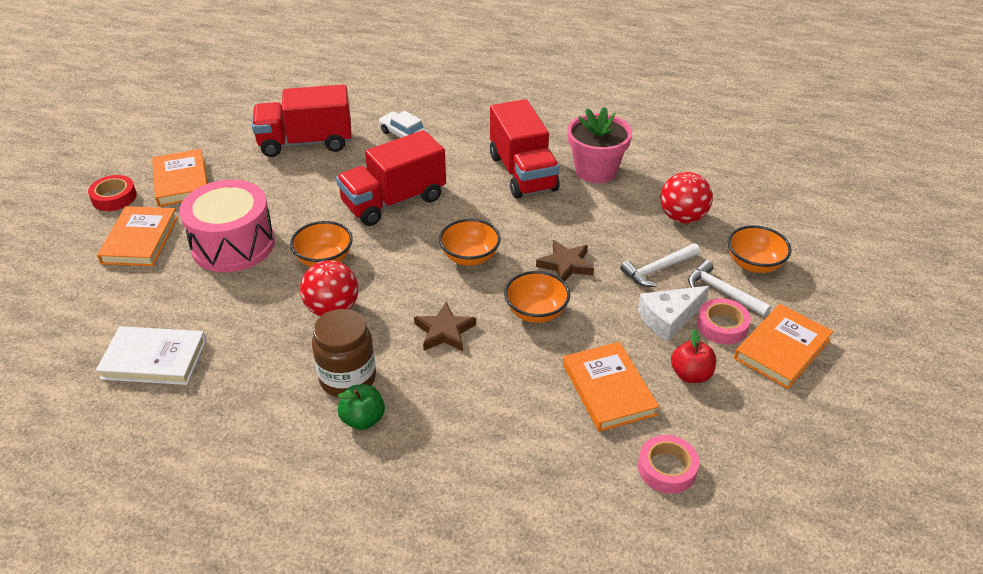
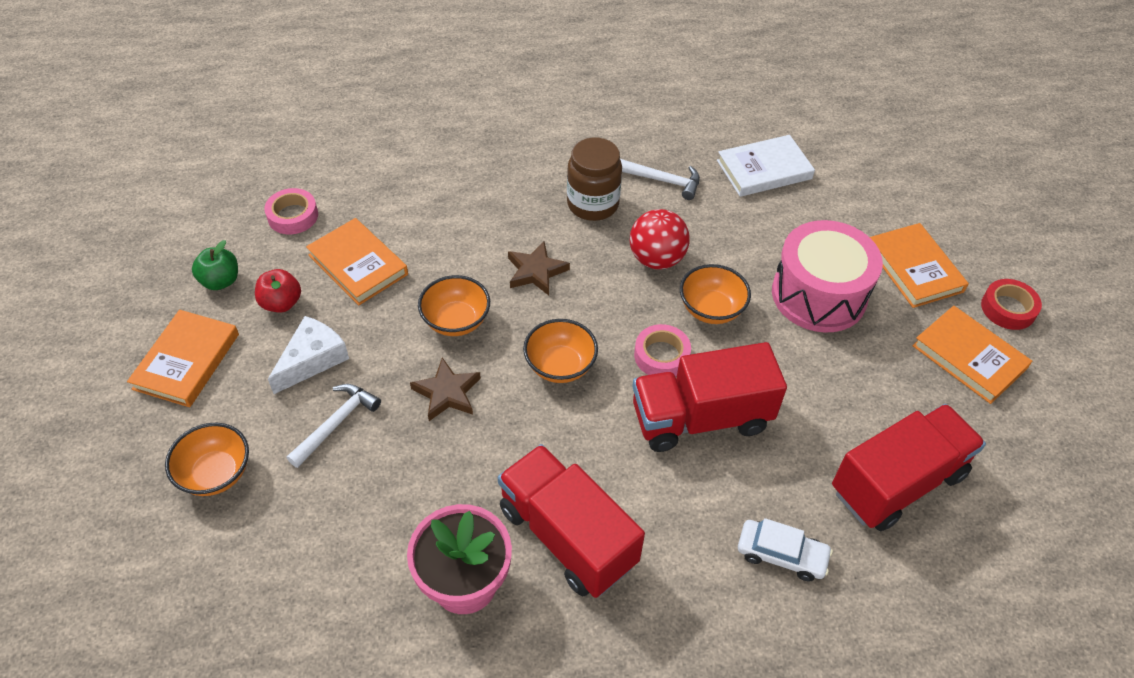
camera: 155 degrees right, 10 degrees up
red truck [336,130,446,226] -> red truck turned 135 degrees counterclockwise [632,342,787,452]
green apple [338,384,385,430] -> green apple moved to [192,240,238,290]
red ball [660,172,713,224] -> none
white hammer [688,260,771,317] -> white hammer moved to [620,159,700,200]
pink tape [697,298,751,344] -> pink tape moved to [634,324,691,376]

